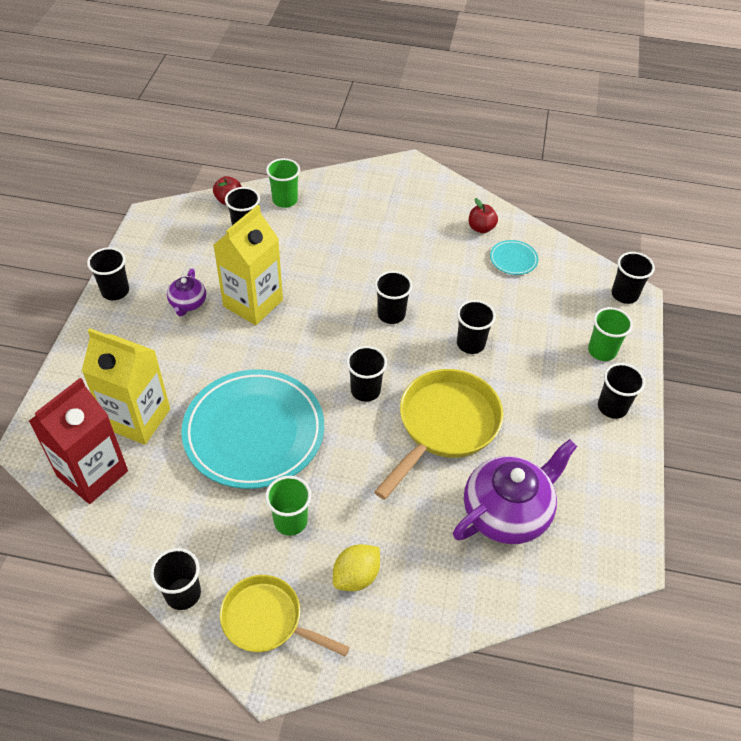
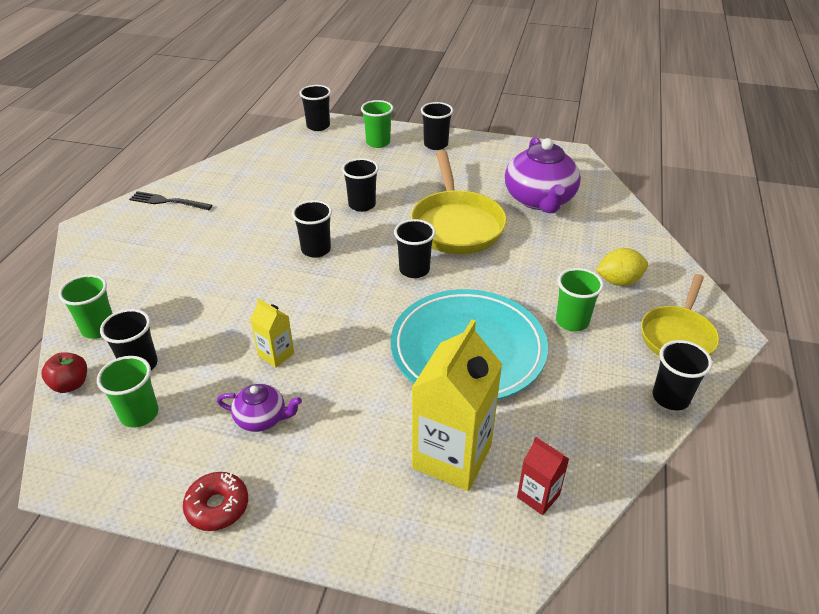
camera: 85 degrees left, 10 degrees down
red carton [29,378,128,504] -> red carton [517,437,569,515], size x0.48
black cup [87,247,129,300] -> red donut [183,472,248,531]
yellow carton [213,205,283,325] -> yellow carton [250,298,294,368], size x0.48
yellow lemon [333,544,380,591] -> yellow lemon turned 60 degrees counterclockwise [596,248,648,286]
yellow pan [374,369,503,500] -> yellow pan turned 135 degrees counterclockwise [411,150,507,254]
purple teapot [453,439,577,544] -> purple teapot turned 150 degrees counterclockwise [505,137,581,213]
red apple [469,198,498,233] -> none
turquoise plate [490,240,538,275] -> none
none -> green cup [97,356,159,428]
none -> black fork [129,191,212,210]

